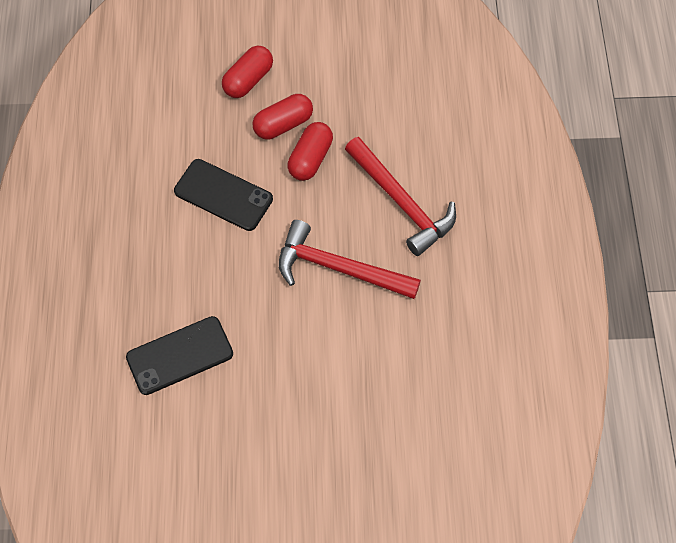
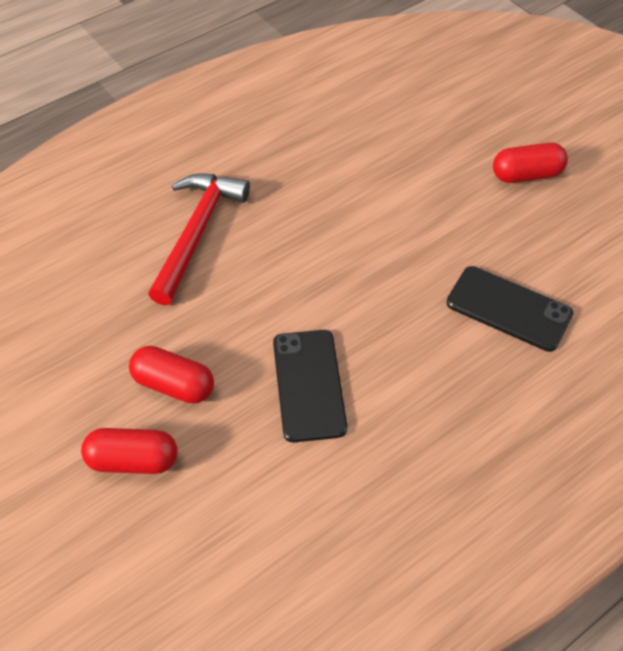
camera: 125 degrees left, 10 degrees down
red hammer [279,220,421,299] -> none
red capsule [288,122,333,181] -> red capsule moved to [493,143,568,183]

